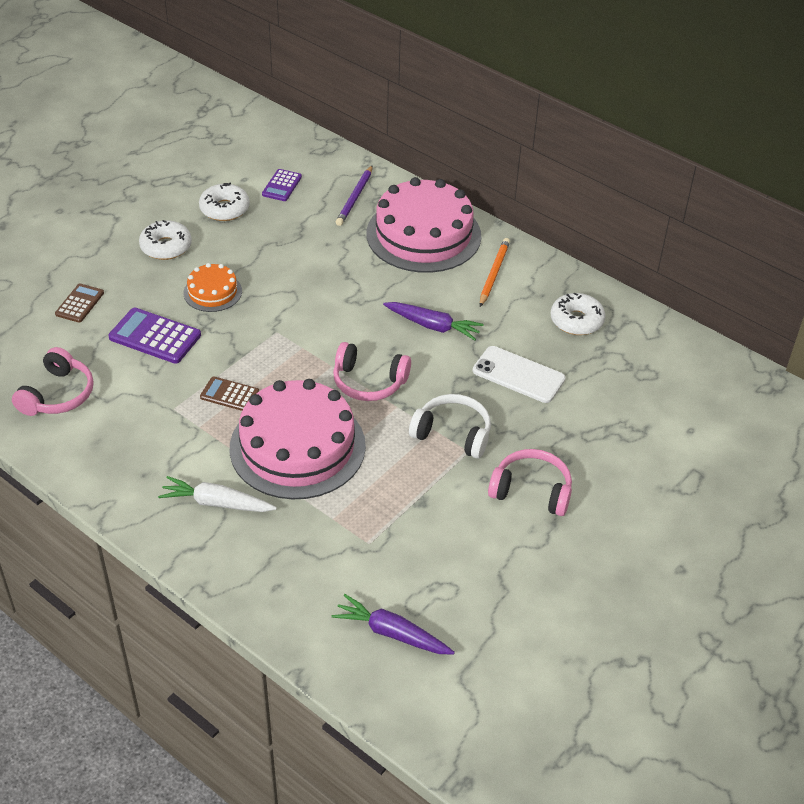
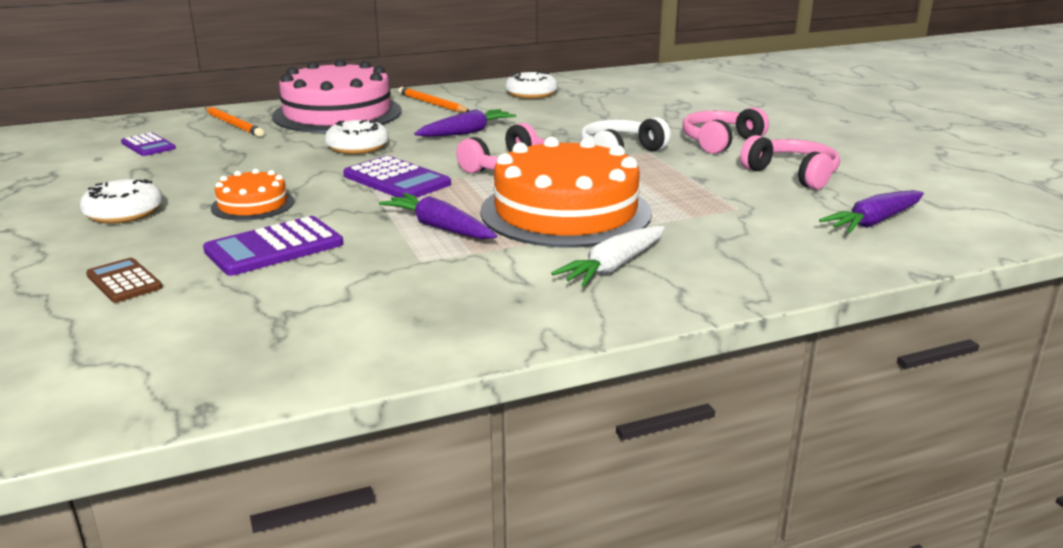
camera: 60 degrees left, 20 degrees down
pink headphones [12,347,94,416] -> pink headphones moved to [740,135,840,190]
white donut [199,183,250,221] -> white donut moved to [325,120,389,154]
brown calculator [200,376,259,411] -> purple carrot [379,193,497,239]
pink cake [230,379,366,499] -> orange cake [480,136,652,248]
purple pencil [336,165,373,226] -> orange pencil [205,107,264,137]
white phone [473,346,566,403] -> none
none -> purple calculator [343,156,451,198]

